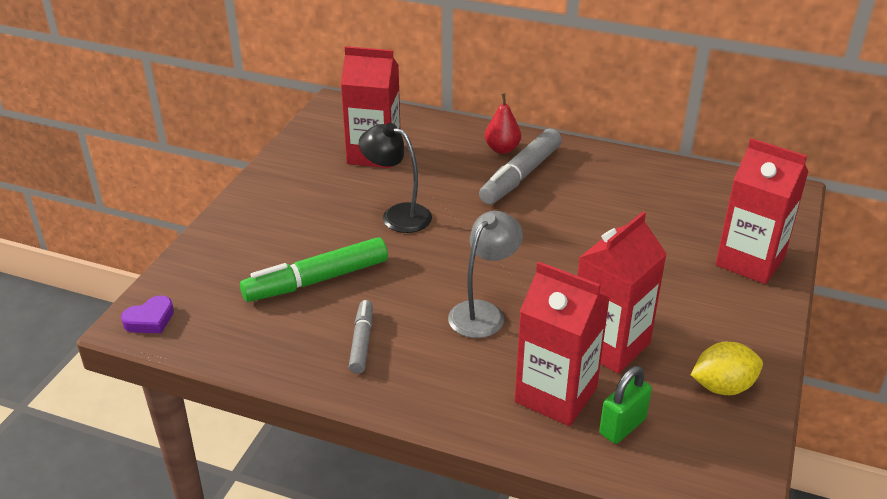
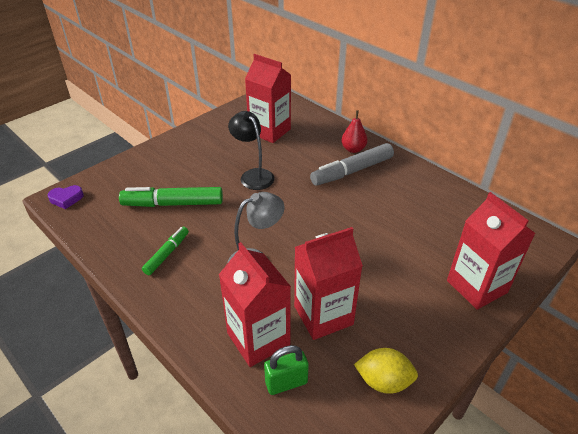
camera: 25 degrees right, 5 degrees up
grey marker [349,300,373,374] -> green marker [142,227,189,275]

